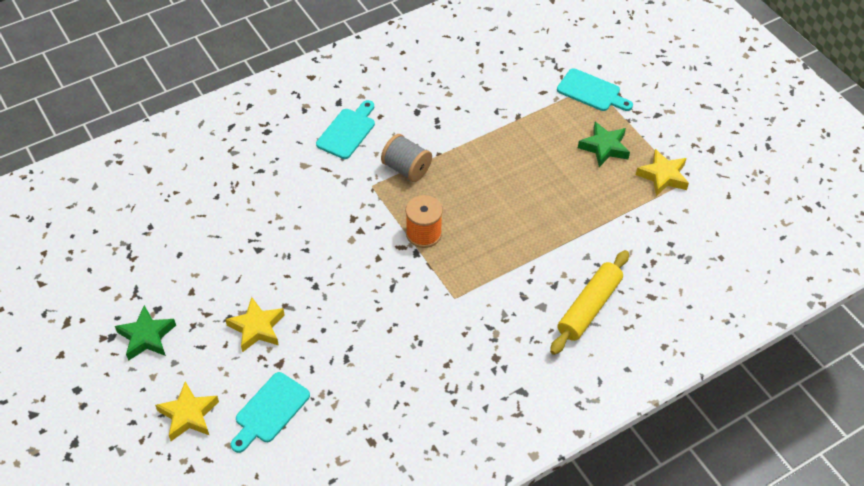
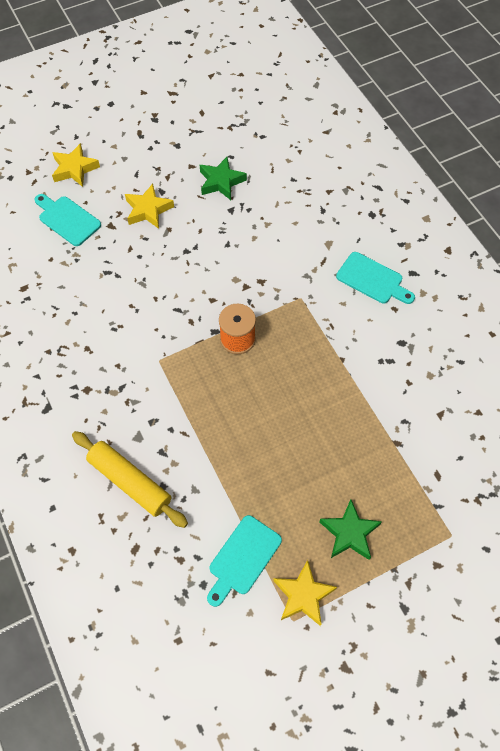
camera: 95 degrees right, 10 degrees up
green star [115,305,176,361] -> green star moved to [200,157,247,200]
grey spool [381,134,432,182] -> none
turquoise cutting board [557,68,633,111] -> turquoise cutting board moved to [207,515,282,607]

